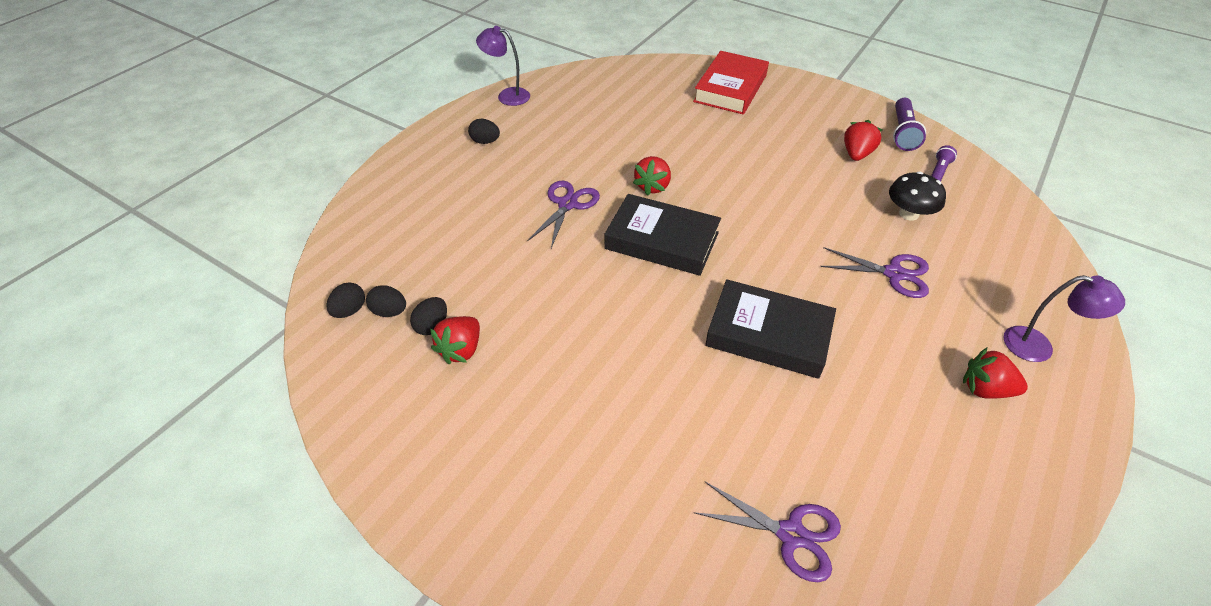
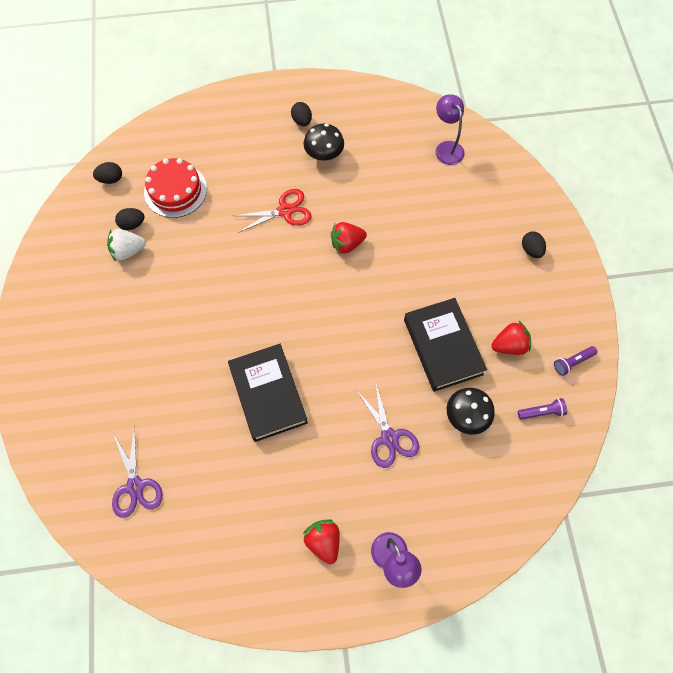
camera: 50 degrees right, 20 degrees up
black egg [366,285,406,317] -> black egg moved to [522,231,546,258]
red strawberry [430,316,480,364] -> white strawberry [107,229,146,261]
purple lamp [476,26,530,106] -> purple lamp moved to [435,94,465,165]
purple scissors [527,181,600,248] -> red scissors [235,189,312,233]
black book [604,194,721,276] -> black book moved to [404,298,487,392]
red book [693,51,769,115] -> none
purple flashlight [893,98,926,151] -> purple flashlight [554,346,597,376], size x0.62
none -> red cake [144,158,207,218]
none -> black mushroom [304,124,344,161]

